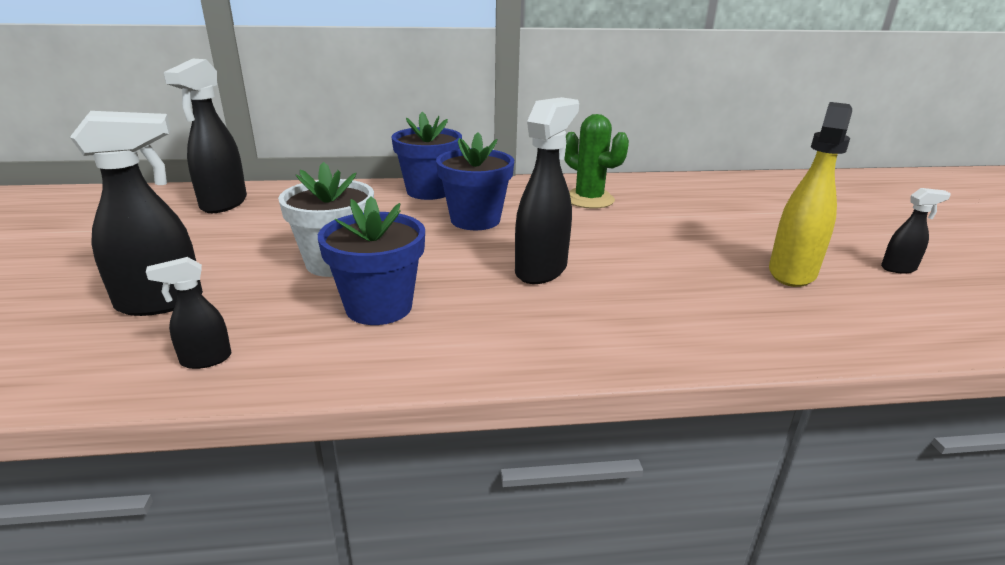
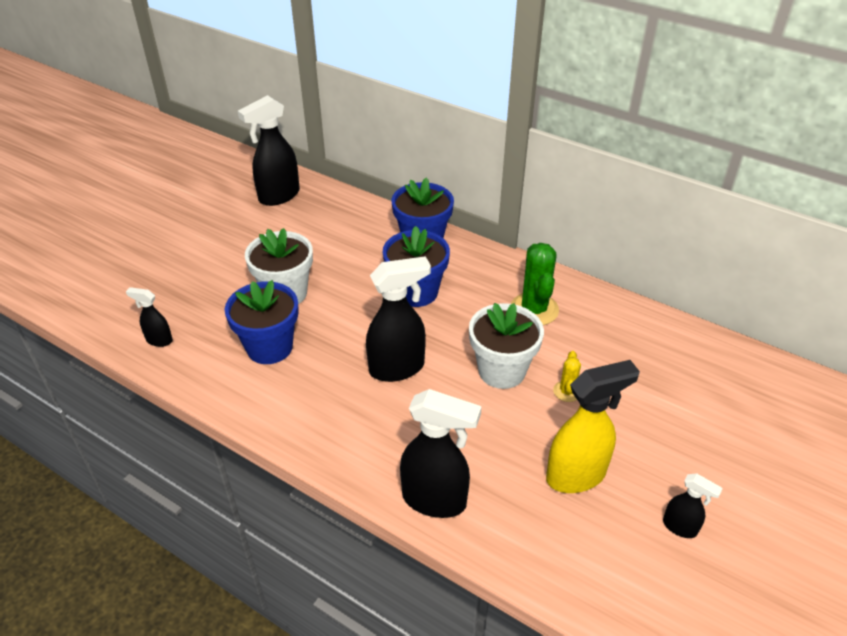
camera: 40 degrees right, 15 degrees up
black spray bottle [70,111,203,316] -> black spray bottle moved to [400,389,482,518]
none -> white flower pot [469,303,544,389]
none -> yellow cactus [553,351,581,402]

